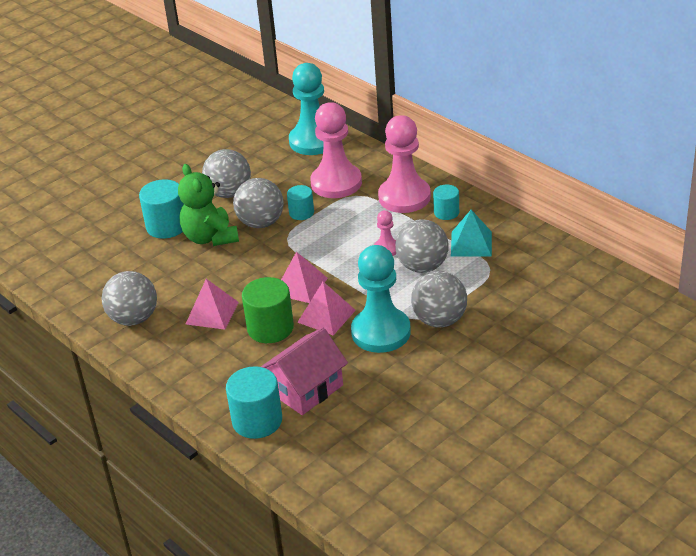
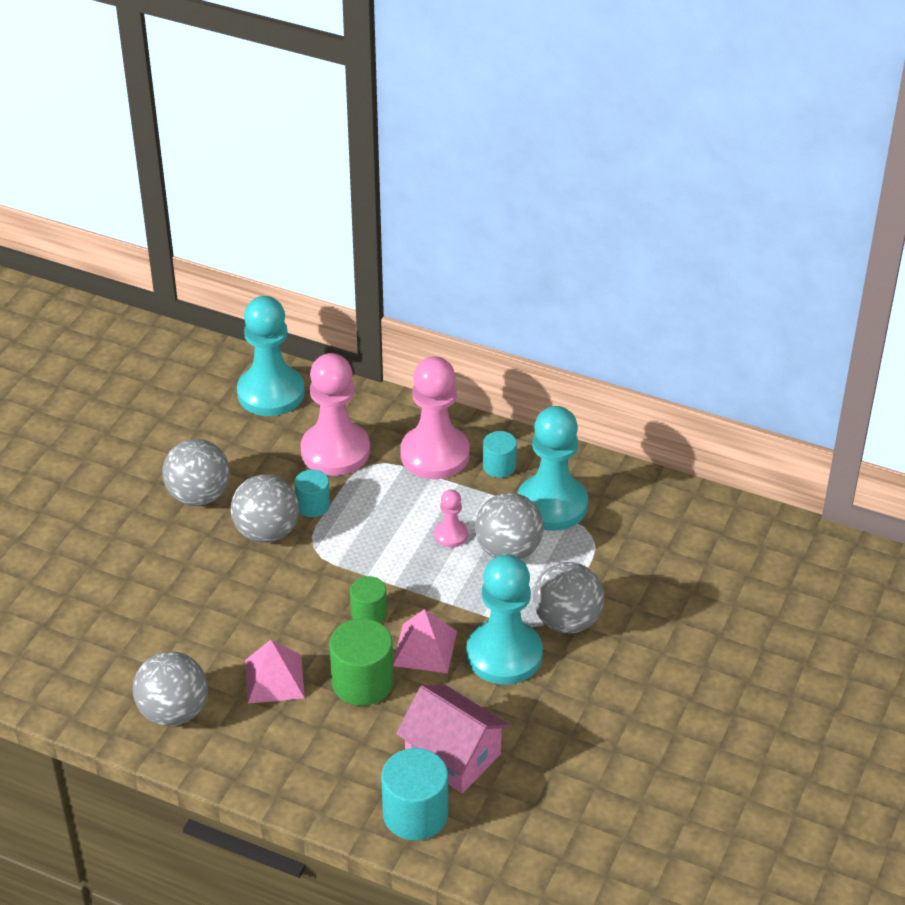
camera: 25 degrees left, 5 degrees up
turquoise cylinder [139,179,184,238] -> none
green teddy bear [178,164,239,246] -> none
pink house [261,328,348,415] -> pink house turned 75 degrees counterclockwise [396,685,510,793]
pink pyramid [281,252,328,303] -> green cylinder [350,576,387,623]
turquoise pyramid [451,210,492,257] -> turquoise pawn [517,406,588,531]

